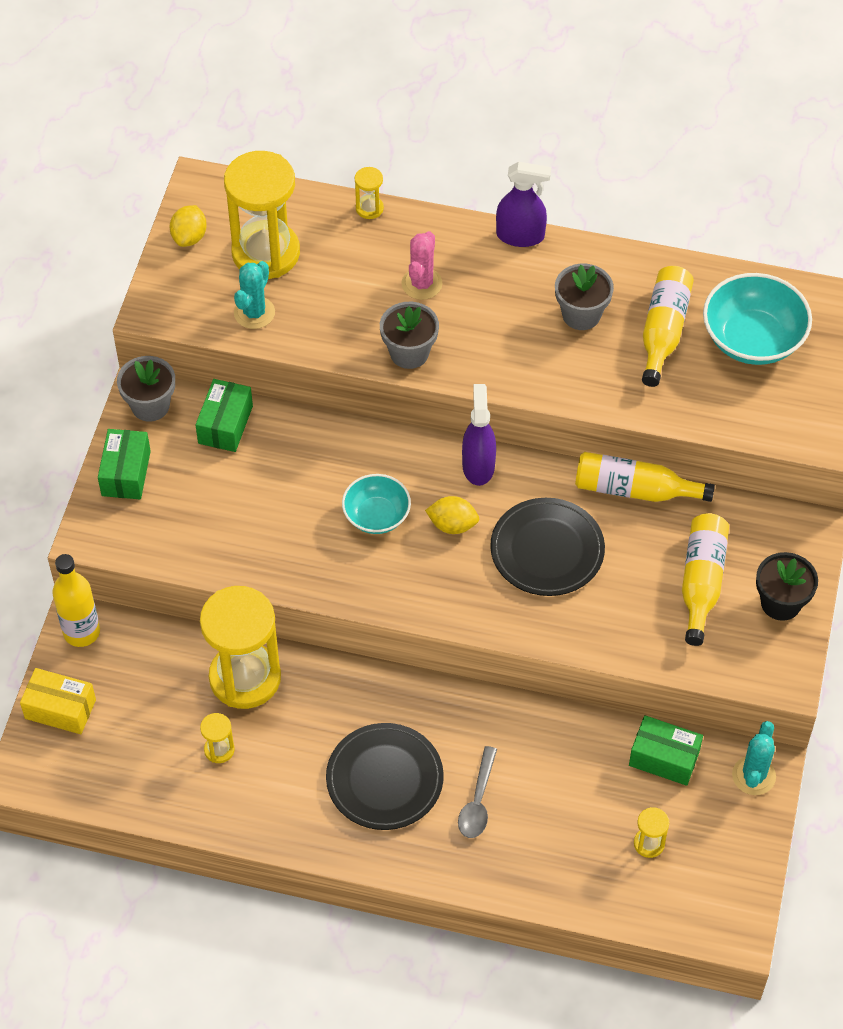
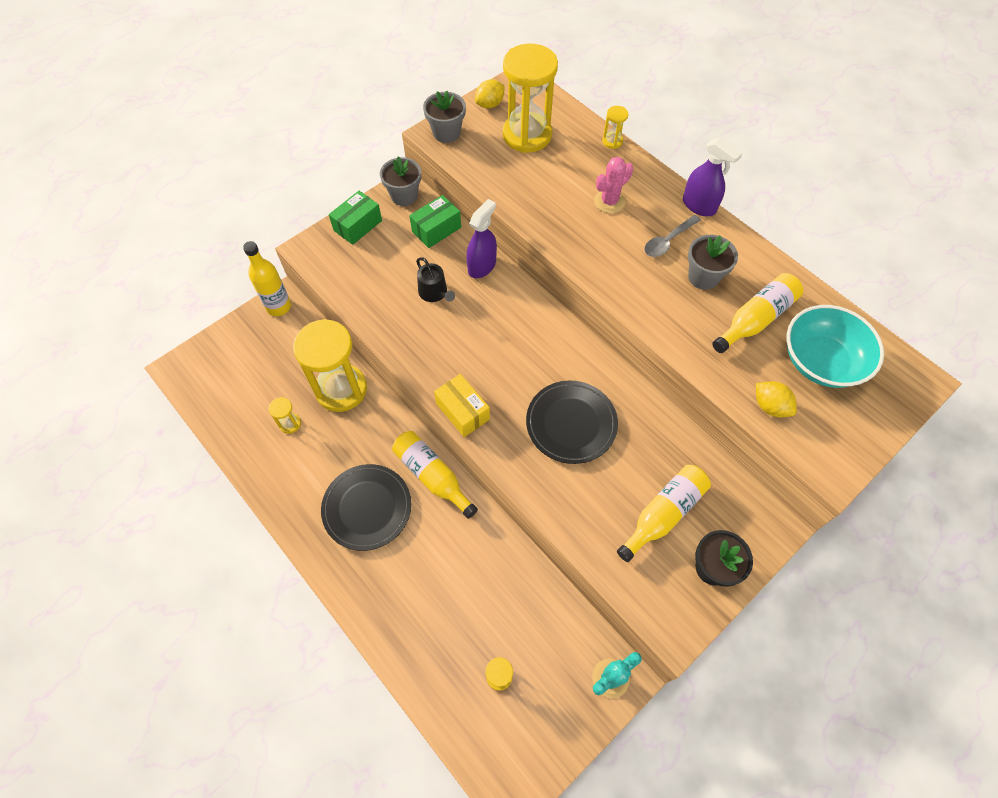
camera: 35 degrees right, 5 degrees up
yellow box [20,668,96,734] -> yellow box moved to [434,374,490,437]
turquoise cactus [234,261,275,329] -> none
turquoise bowl [342,474,411,534] -> none
grey flower pot [380,302,439,369] -> grey flower pot moved to [423,91,466,143]
yellow lemon [425,496,479,534] -> yellow lemon moved to [756,381,797,417]
grey spoon [458,746,497,838] -> grey spoon moved to [644,215,701,257]
purple spray bottle [462,384,496,486] -> purple spray bottle moved to [466,199,497,278]
yellow bottle [575,452,715,502] -> yellow bottle moved to [392,431,478,519]
green box [629,715,703,786] -> none
none -> black watering can [416,257,455,302]

